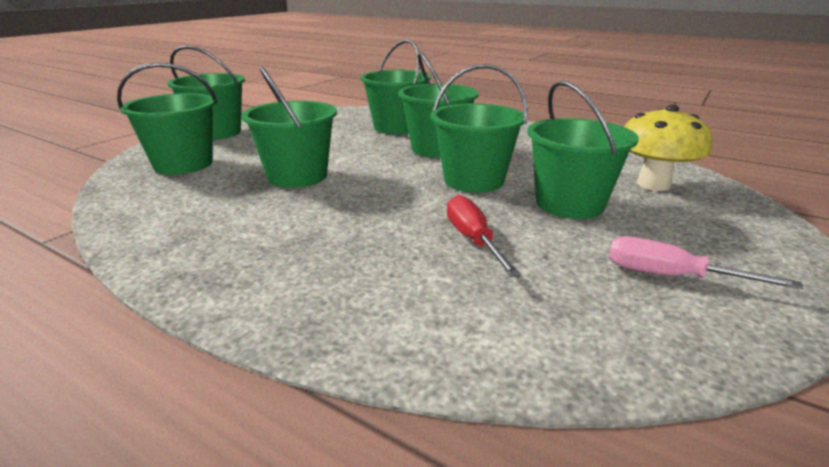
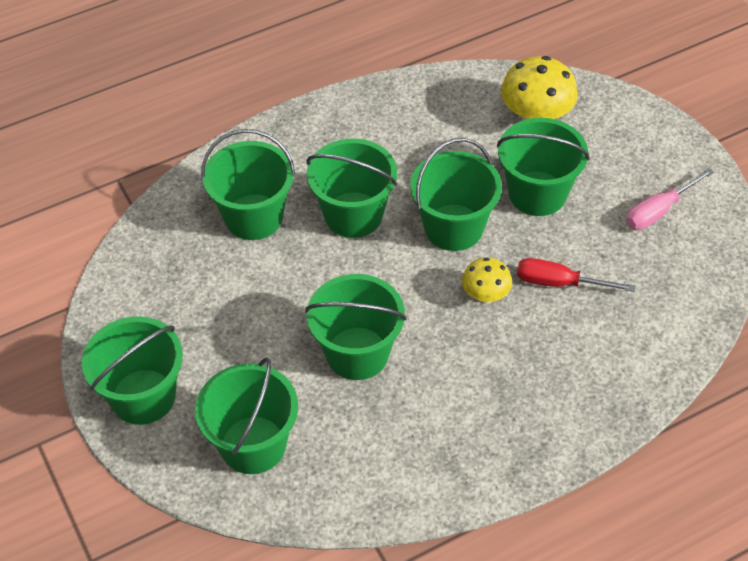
camera: 60 degrees left, 25 degrees up
none -> yellow mushroom [462,257,512,304]

